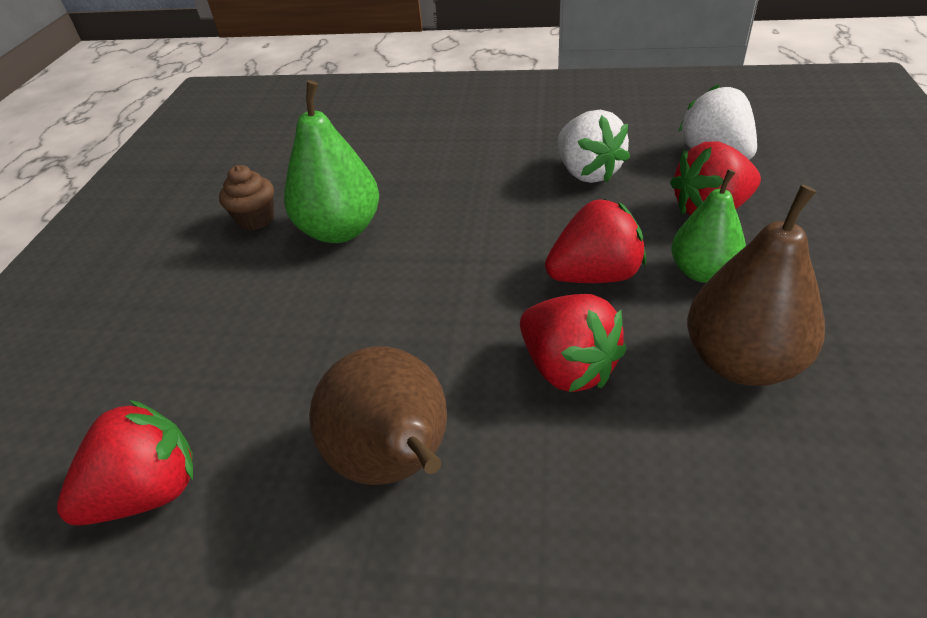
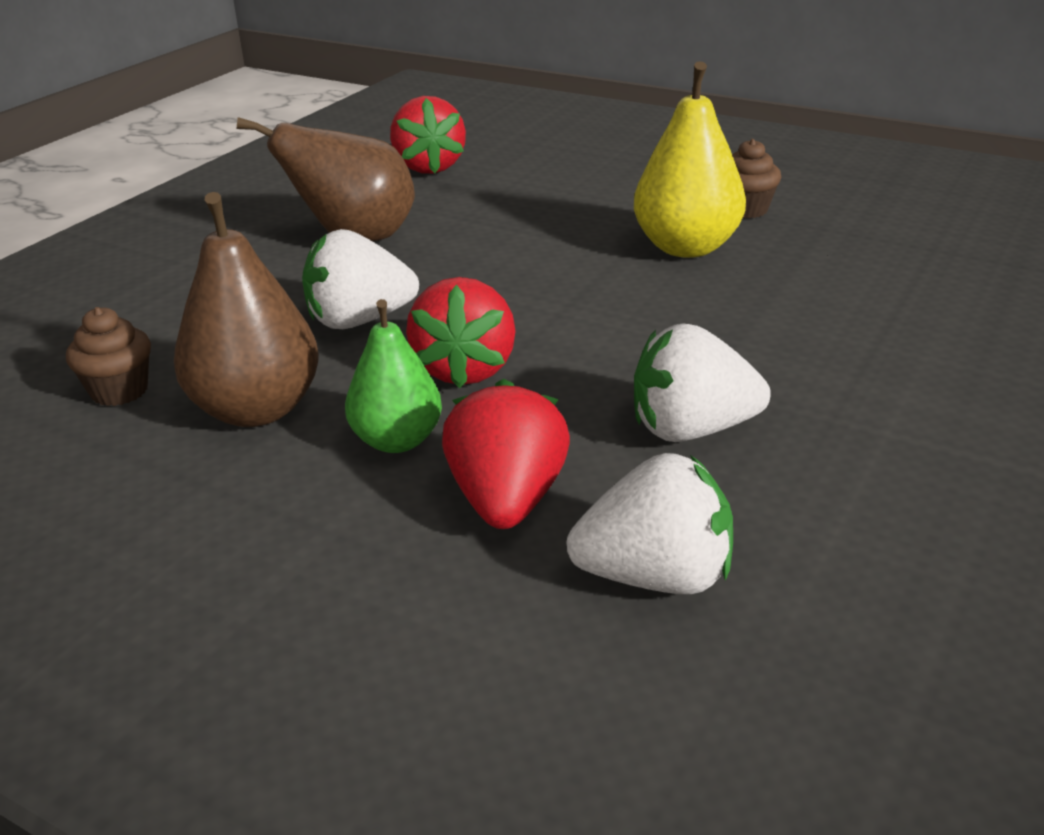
camera: 110 degrees right, 10 degrees down
green pear [284,80,379,243] -> yellow pear [634,61,746,258]
red strawberry [520,294,626,392] -> white strawberry [302,229,419,329]
none -> brown cupcake [66,307,151,406]

